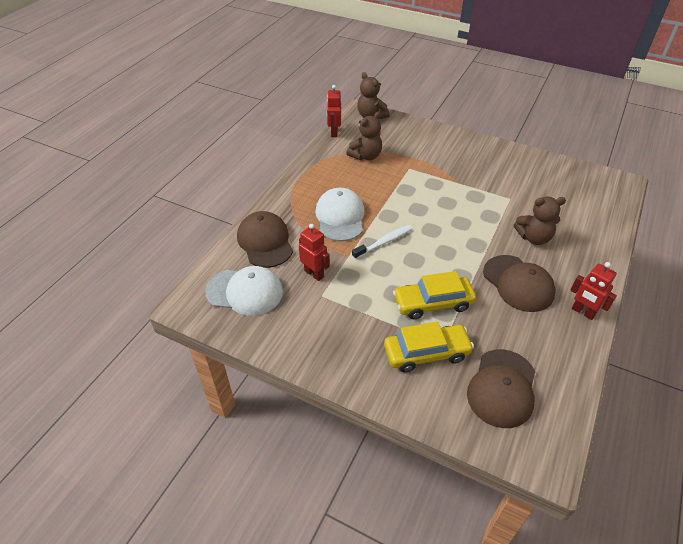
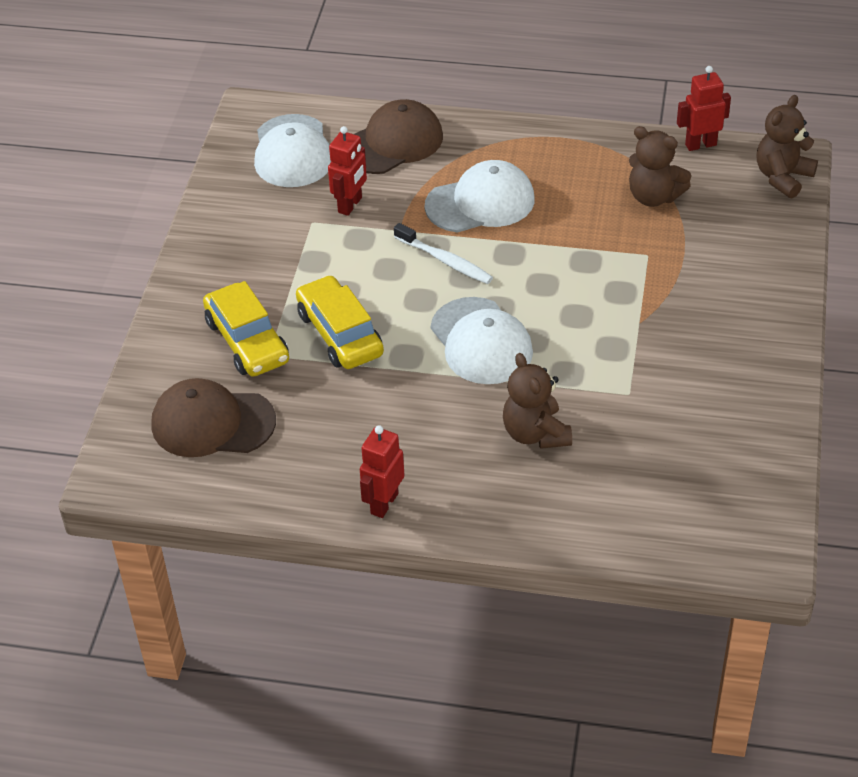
camera: 75 degrees right, 0 degrees up
brown cap [483,255,556,312] -> none
none -> white cap [431,297,533,384]

